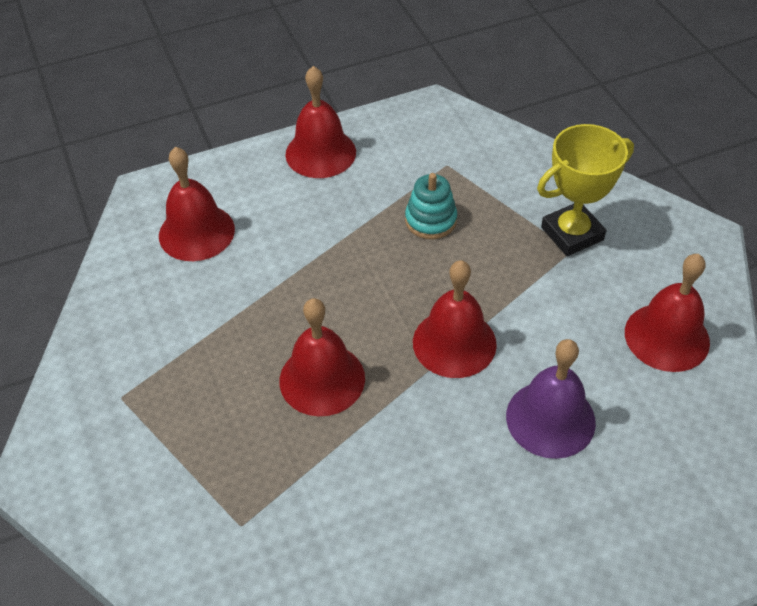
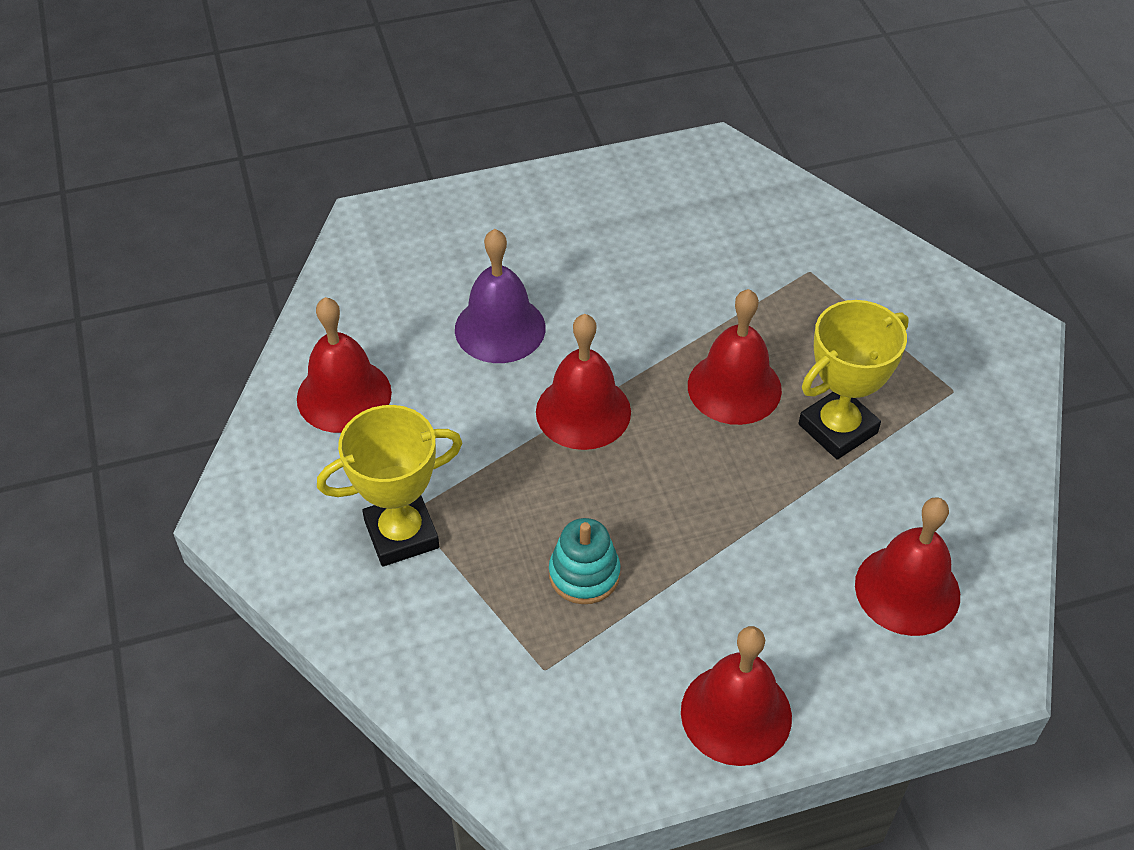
camera: 175 degrees left, 0 degrees up
none -> yellow trophy [799,300,909,460]

